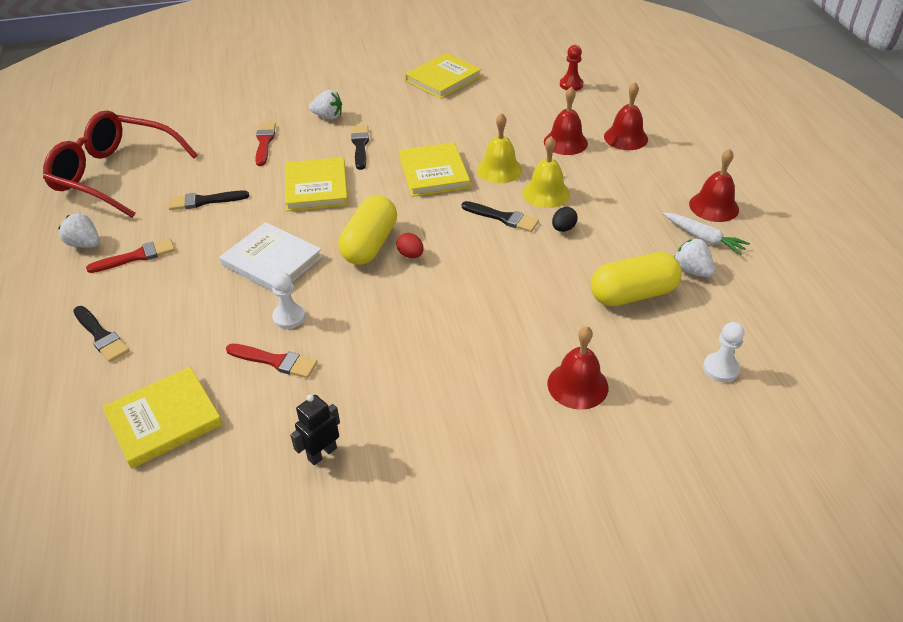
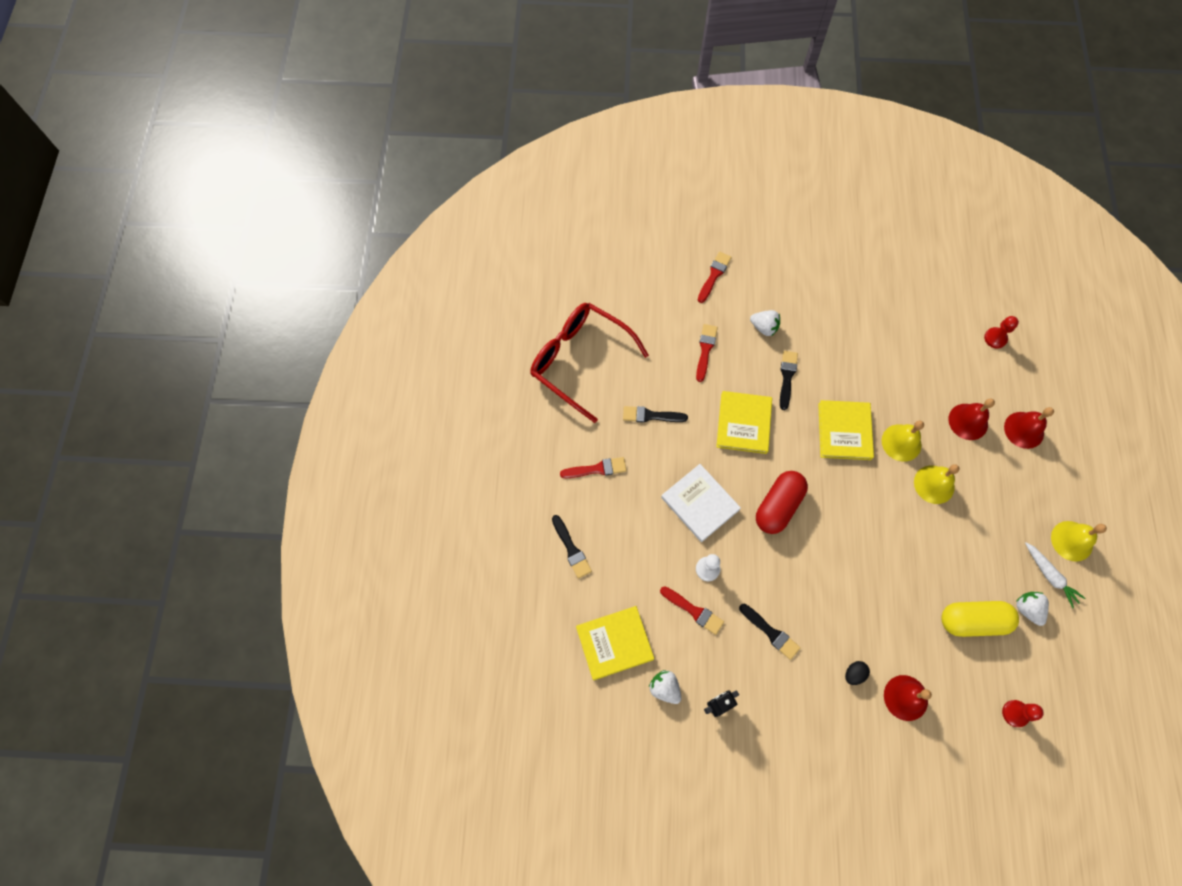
camera: 15 degrees right, 25 degrees up
white strawberry [58,213,100,248] -> white strawberry moved to [649,670,681,704]
yellow capsule [339,195,397,265] -> red capsule [756,471,808,534]
red egg [397,233,424,258] -> none
yellow book [405,53,482,99] -> none
black brush [462,201,539,232] -> black brush moved to [739,604,800,660]
black egg [552,207,578,232] -> black egg moved to [845,661,870,685]
red bell [689,149,739,222] -> yellow bell [1051,521,1107,562]
white pawn [703,322,744,382] -> red pawn [1002,700,1044,727]
none -> red brush [698,252,732,303]

